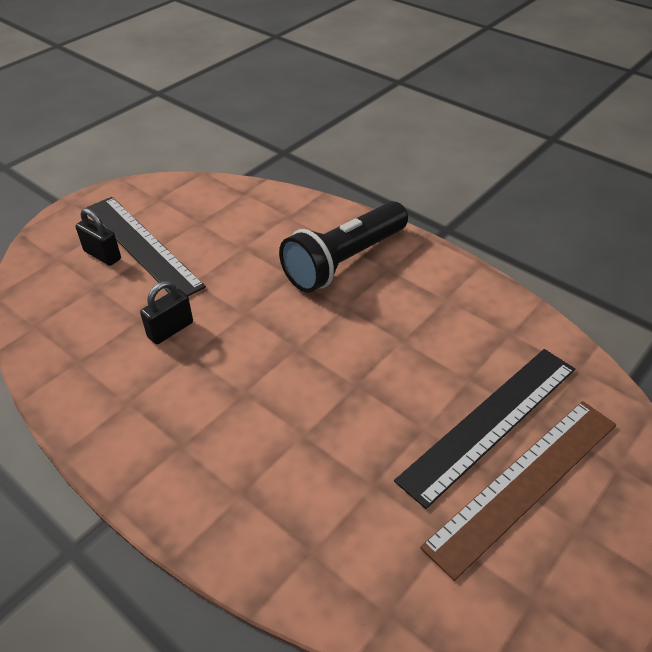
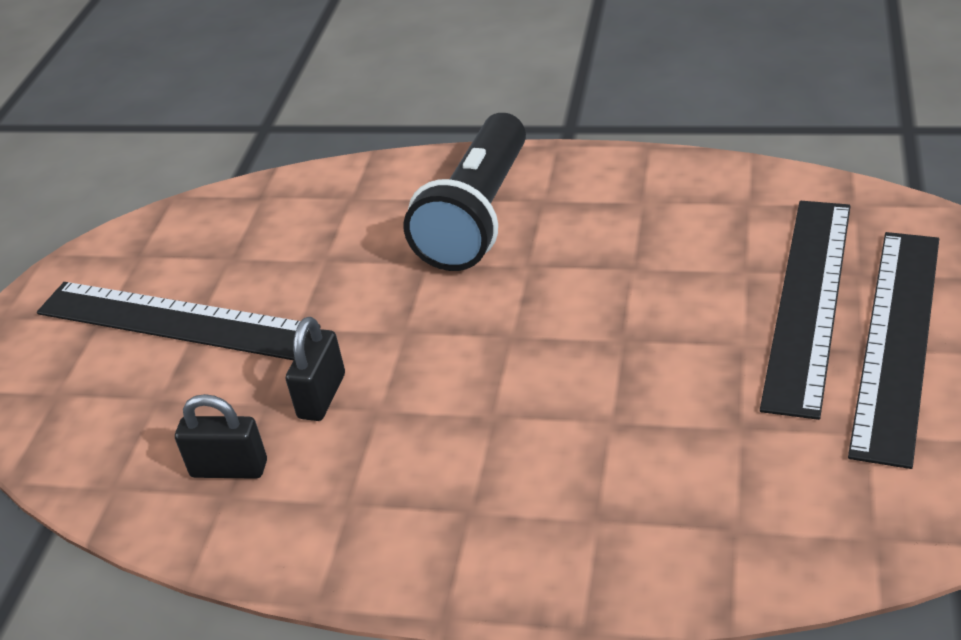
camera: 25 degrees left, 5 degrees down
black padlock [76,208,121,266] -> black padlock moved to [175,394,267,479]
brown ruler [420,401,616,581] -> black ruler [848,232,939,469]

